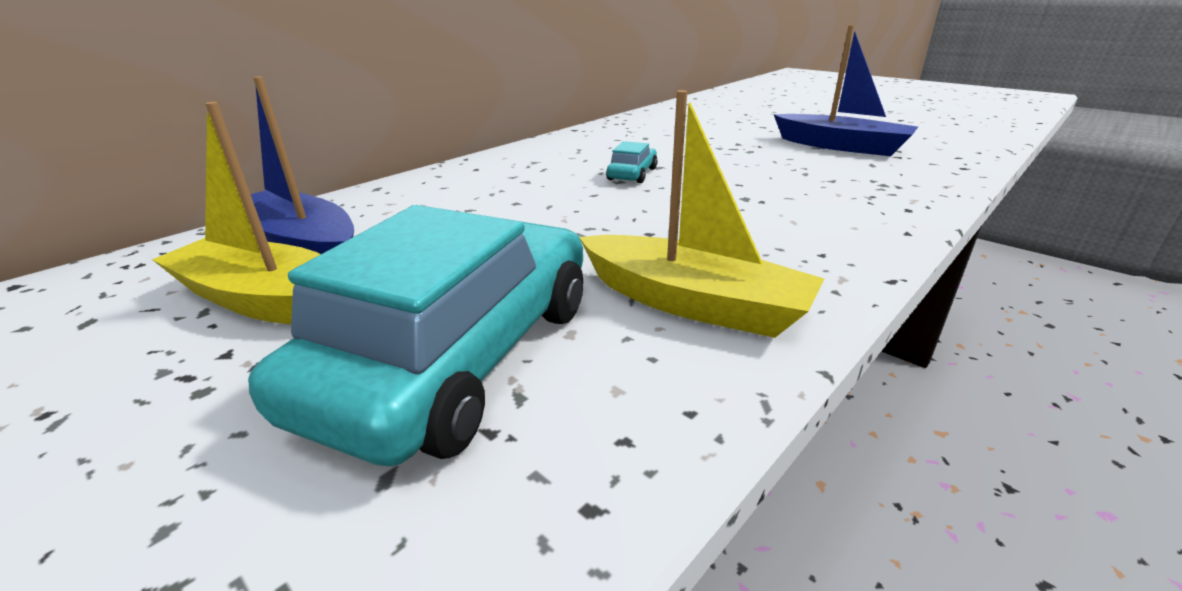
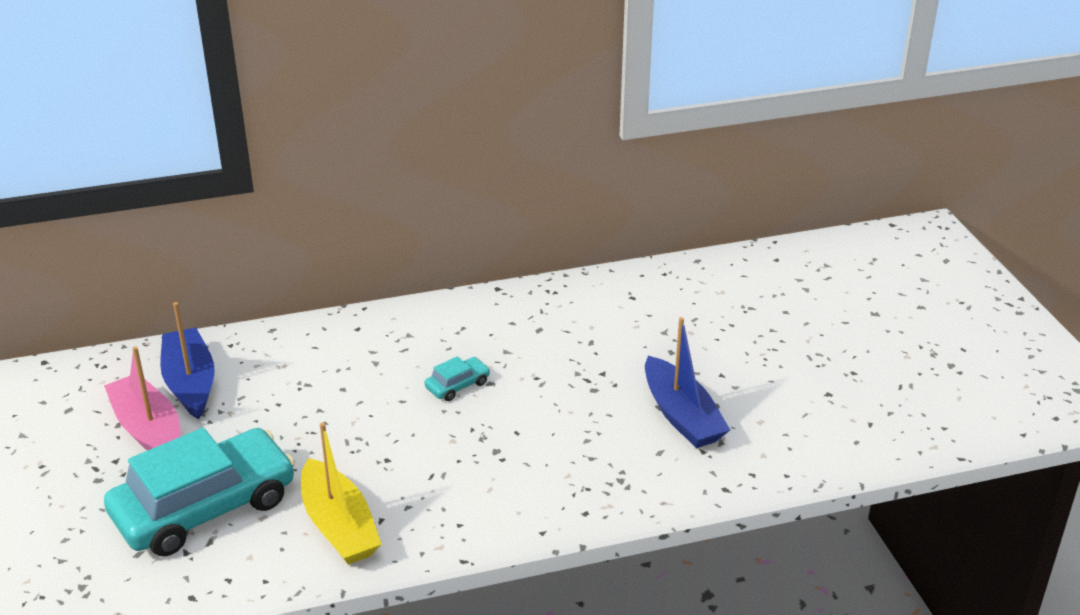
camera: 30 degrees right, 5 degrees up
yellow boat [152,102,321,324] -> pink boat [104,346,181,451]

